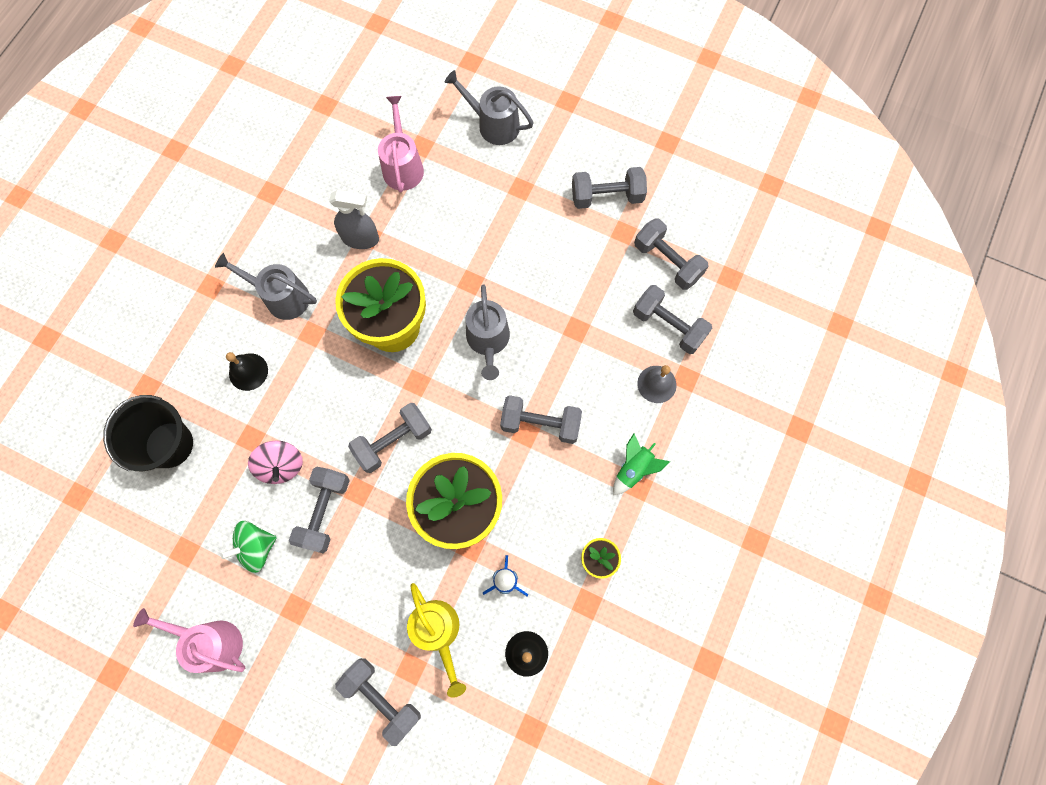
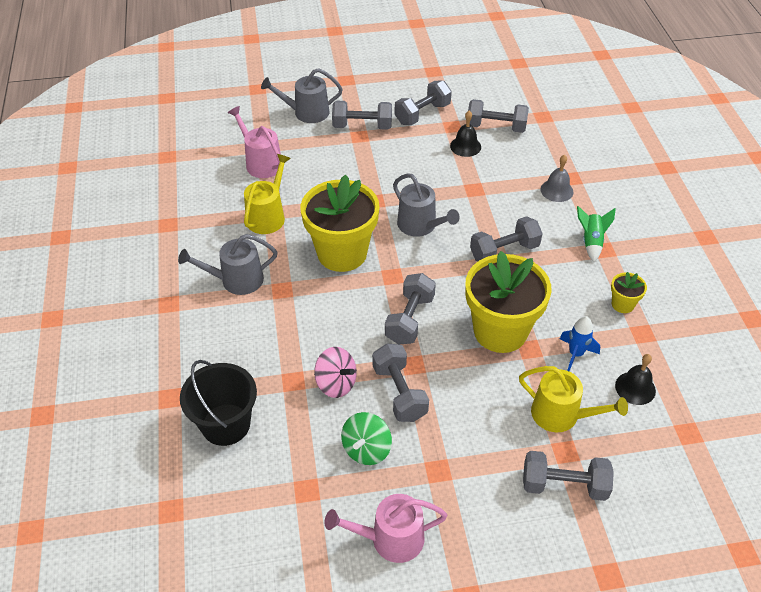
camera: 35 degrees left, 25 degrees down
black bell [226,352,268,391] -> black bell moved to [450,111,481,157]
grey spray bottle [329,190,379,249] -> yellow watering can [244,154,291,234]
grey dumbbell [633,285,712,354] -> grey dumbbell moved to [332,101,392,130]

